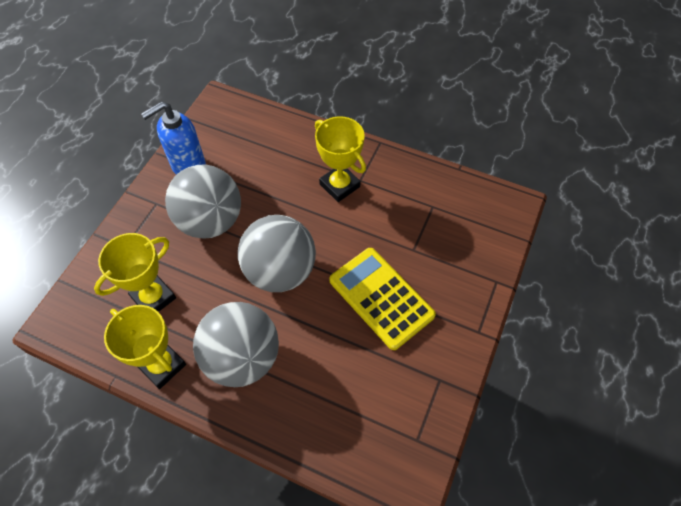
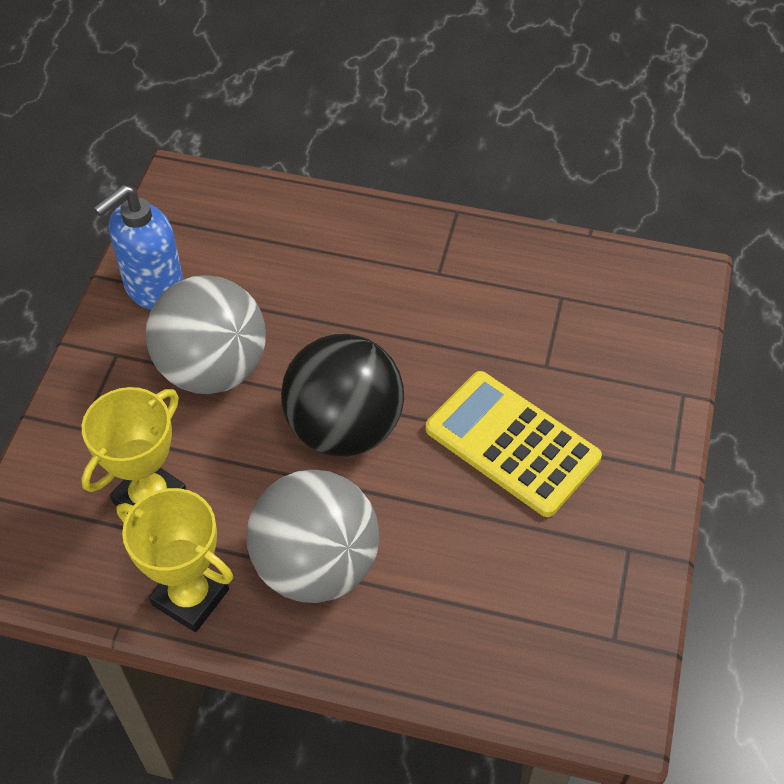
camera: 10 degrees left, 5 degrees down
grey ball [238,215,316,292] -> black ball [281,334,404,457]
yellow trophy [315,116,366,202] -> none

